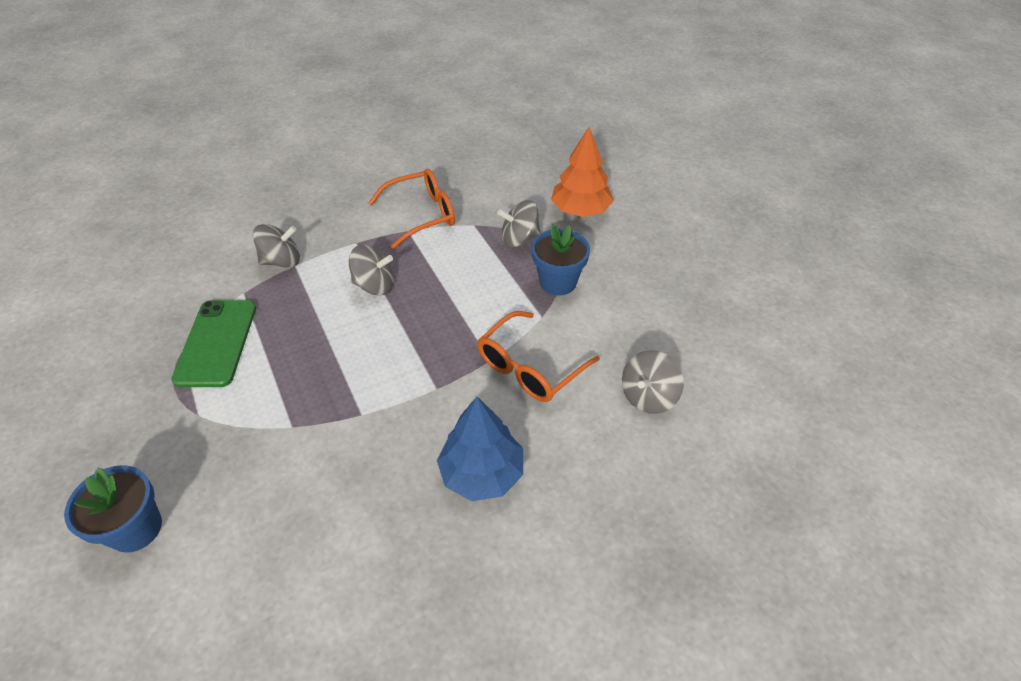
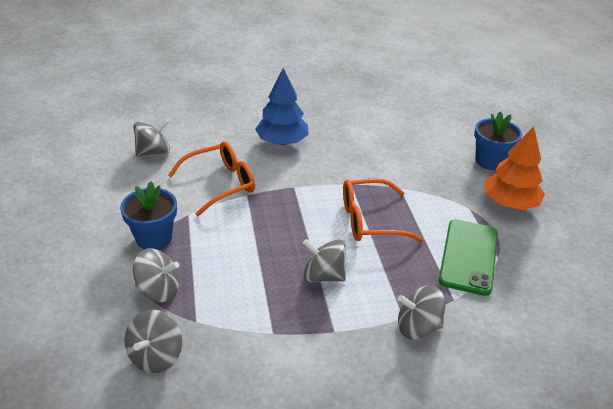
camera: 165 degrees left, 10 degrees down
orange glasses [369,169,455,249] -> orange glasses moved to [343,179,424,242]
orange tree [551,127,614,217] -> orange tree moved to [484,126,545,210]
none -> grey spinning top [124,309,182,373]

